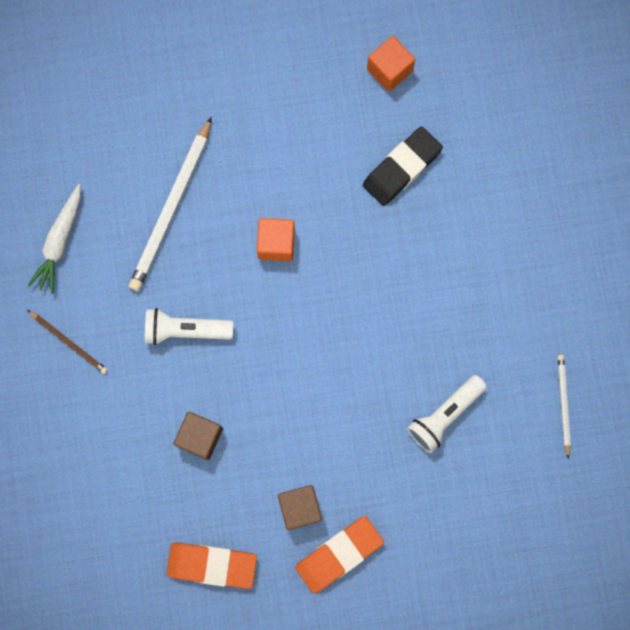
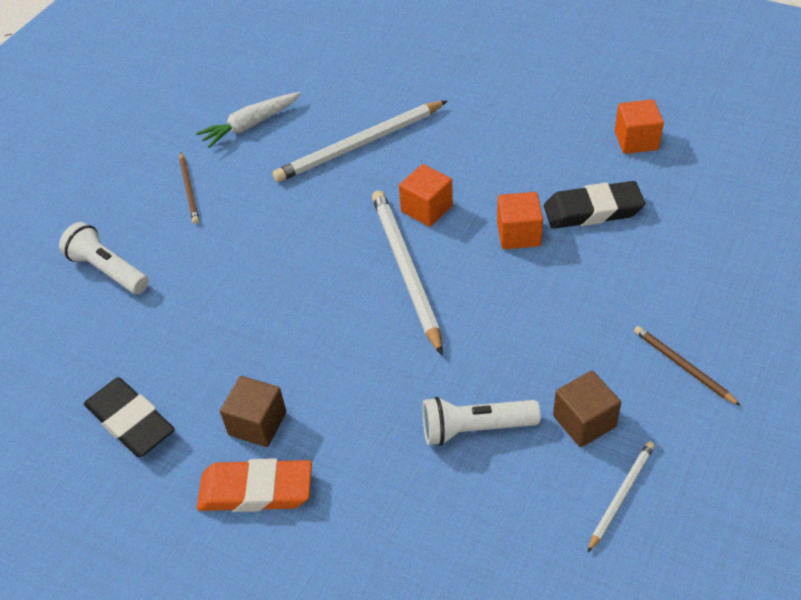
camera: 40 degrees right, 30 degrees down
white flashlight [145,308,233,345] -> white flashlight moved to [59,222,149,294]
orange eraser [167,542,257,589] -> black eraser [84,377,175,457]
brown cube [174,412,223,460] -> brown cube moved to [553,371,621,447]
none -> white pencil [372,190,443,355]
none -> orange cube [497,192,543,249]
none -> brown pencil [634,326,741,406]

